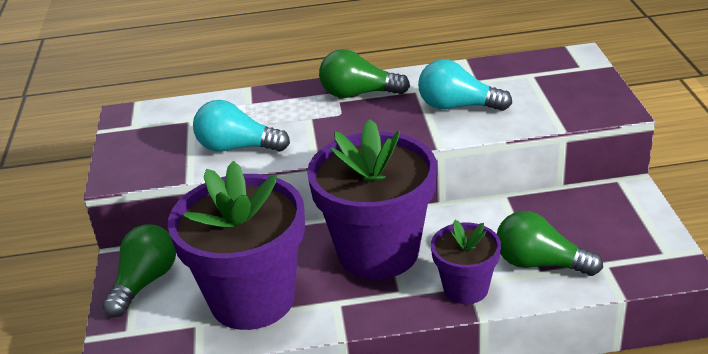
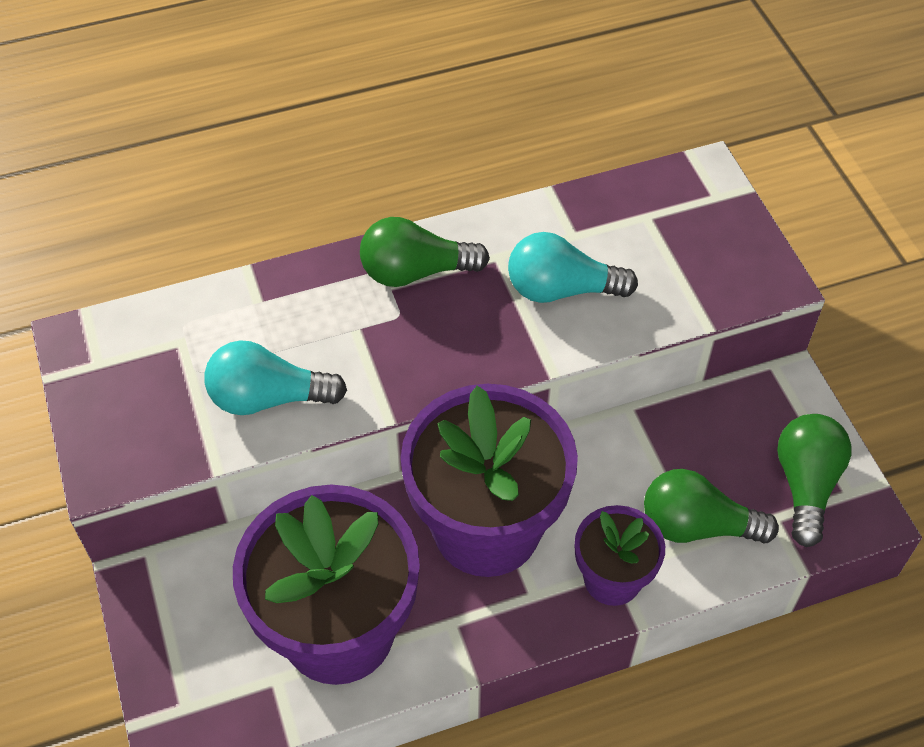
camera: 15 degrees left, 20 degrees up
green light bulb [102,224,176,318] -> green light bulb moved to [777,414,852,547]

